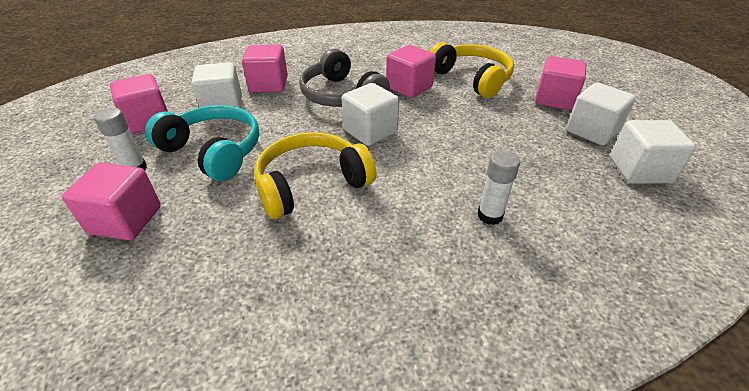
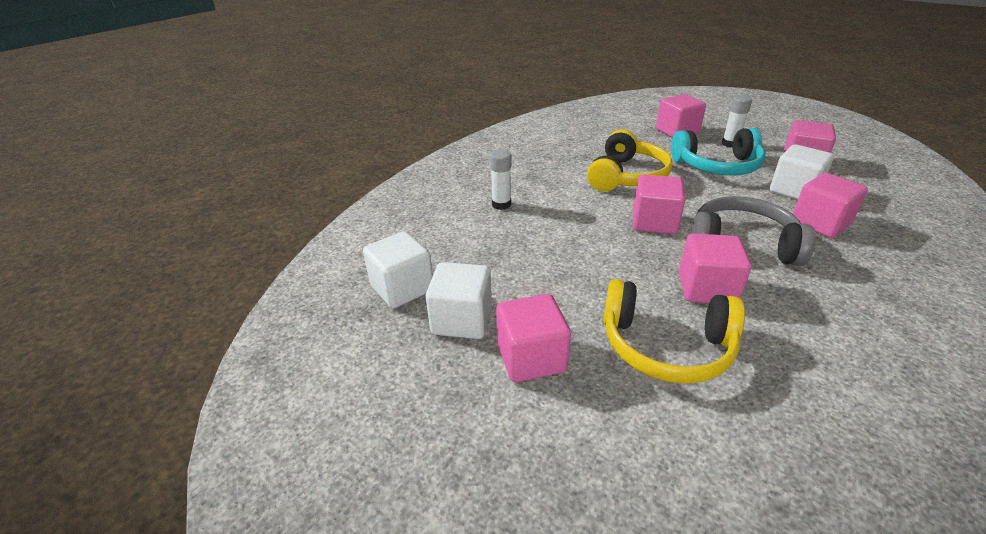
camera: 145 degrees right, 5 degrees down
white cube [342,83,399,146] -> pink cube [633,174,685,234]

